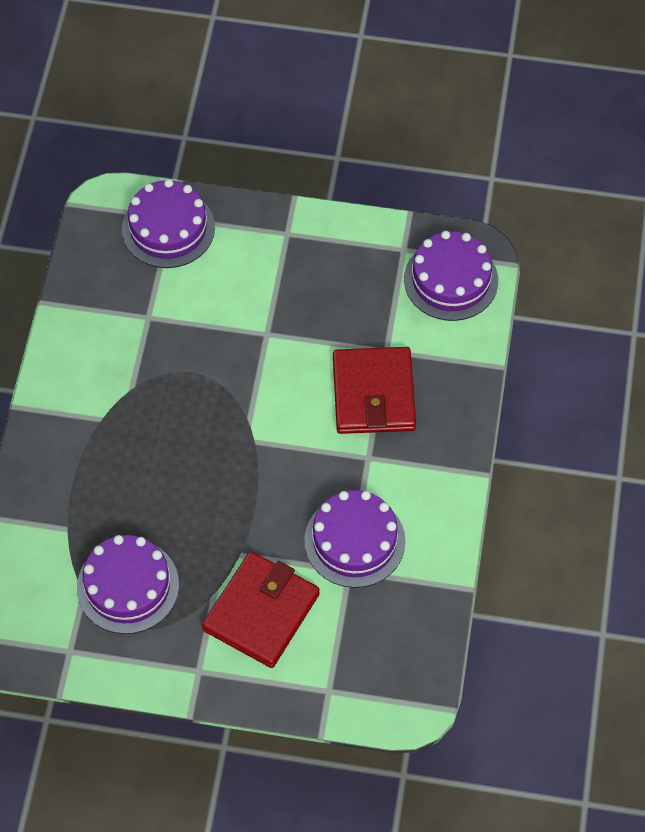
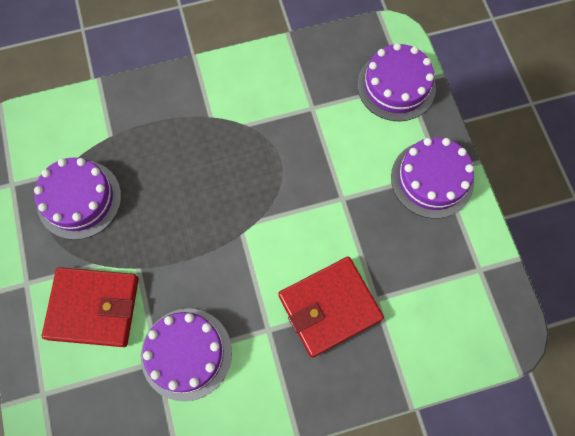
camera: 65 degrees right, 10 degrees up
purple cake [404,231,498,321] -> purple cake moved to [391,137,474,219]

